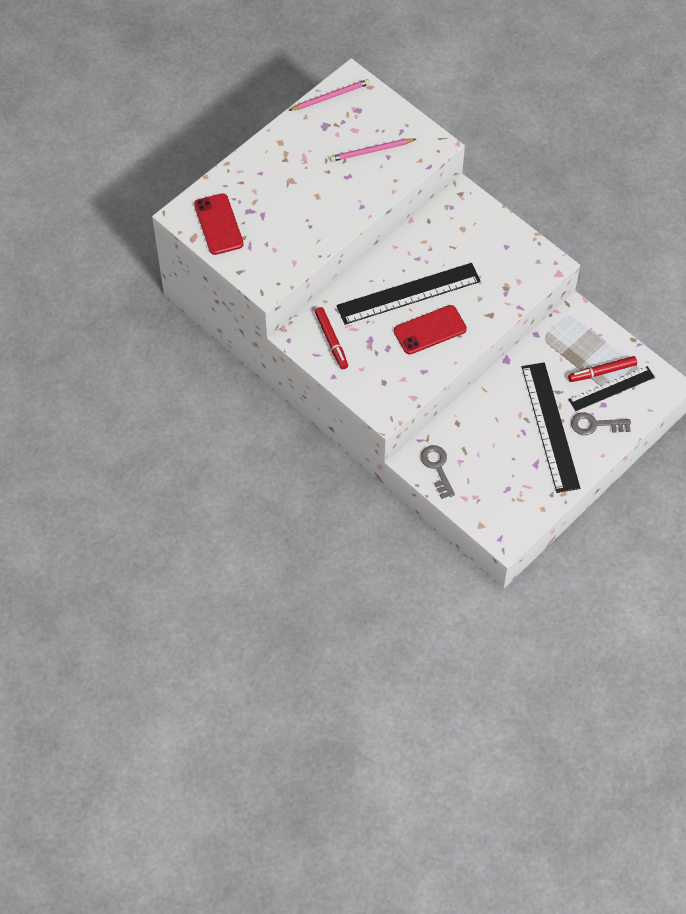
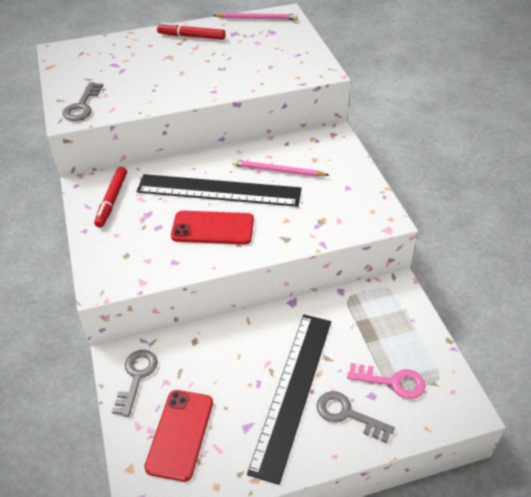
camera: 30 degrees right, 15 degrees down
red phone [194,193,244,255] -> red phone moved to [144,390,213,482]
pink pencil [330,139,416,162] -> pink pencil moved to [232,160,328,177]
red marker [568,356,637,382] -> red marker moved to [157,23,225,40]
black ruler [569,366,655,411] -> pink key [347,363,426,399]
none -> grey key [62,82,103,121]

